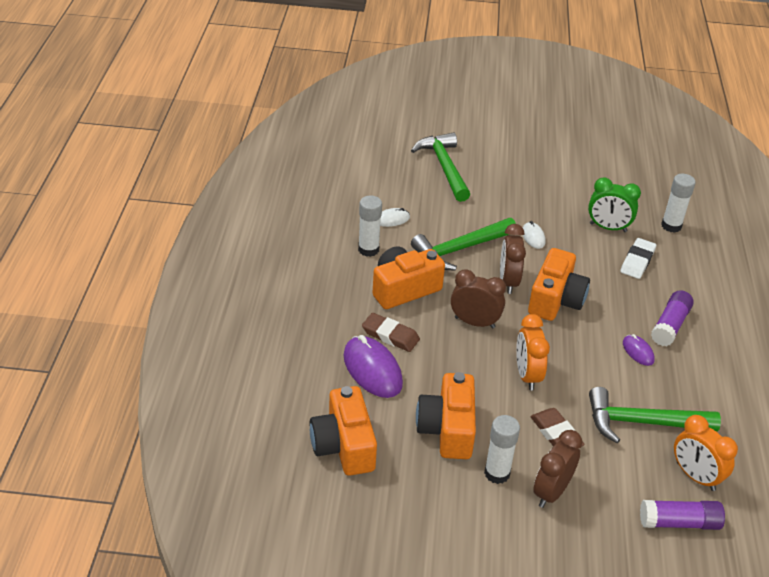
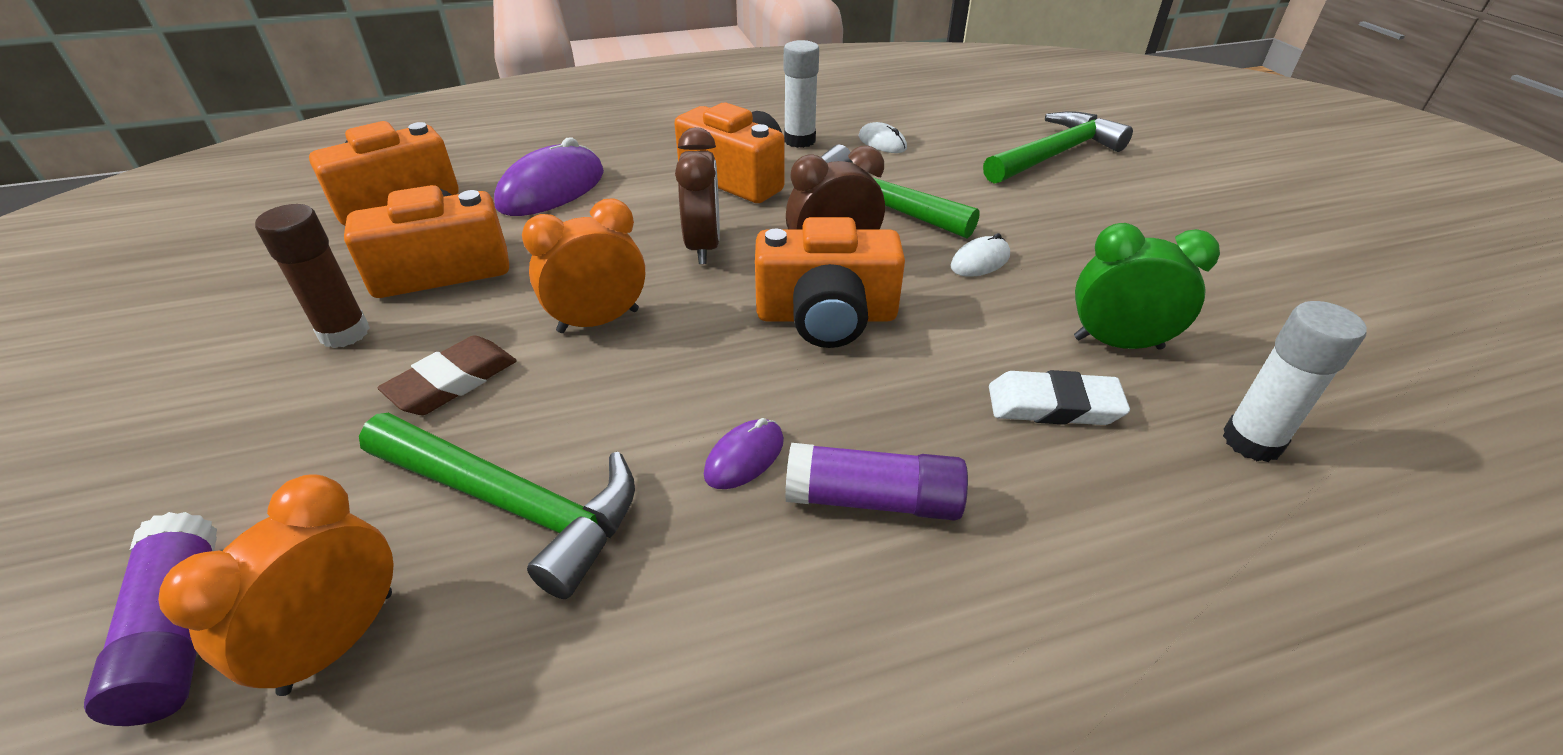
camera: 70 degrees right, 0 degrees up
brown eraser [362,313,420,352] -> none
white glue stick [484,415,520,484] -> brown glue stick [255,204,370,348]
brown clock [533,430,582,508] -> none
green clock [588,177,641,232] -> green clock turned 105 degrees clockwise [1074,223,1220,350]
green hammer [589,387,721,443] -> green hammer turned 135 degrees clockwise [359,413,635,599]

